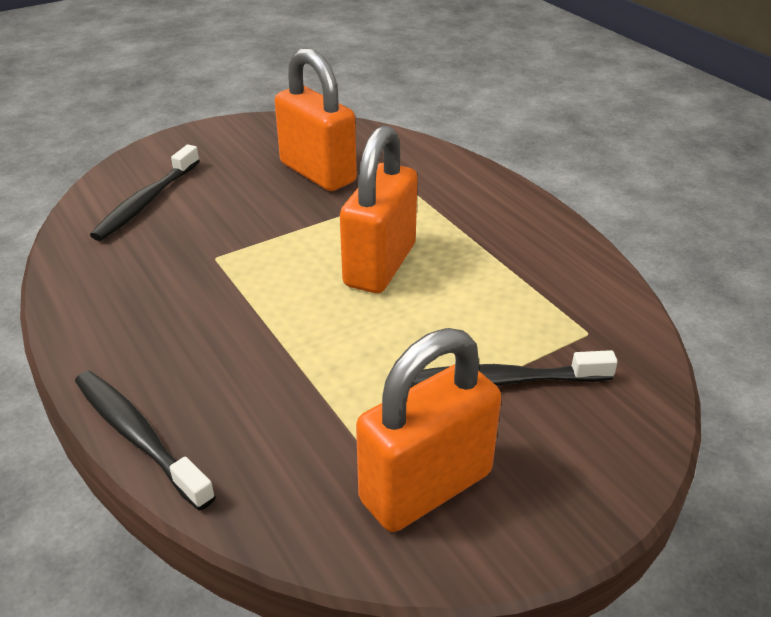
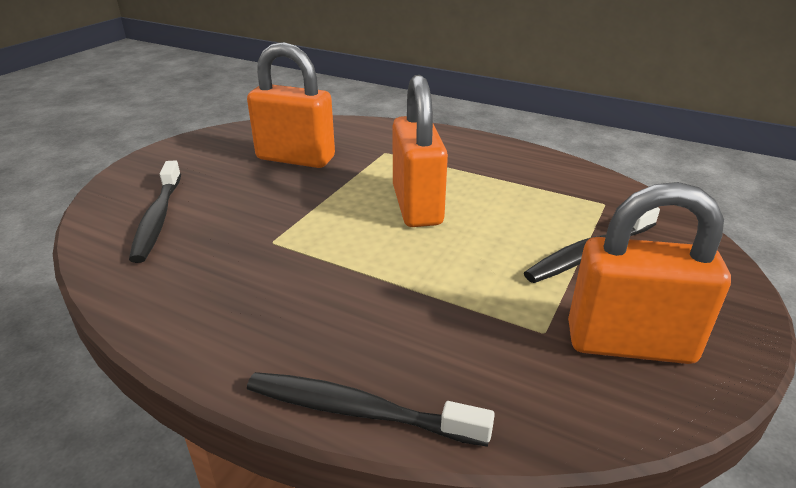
camera: 30 degrees left, 5 degrees down
orange padlock [356,328,501,532] -> orange padlock turned 75 degrees clockwise [568,182,731,364]

